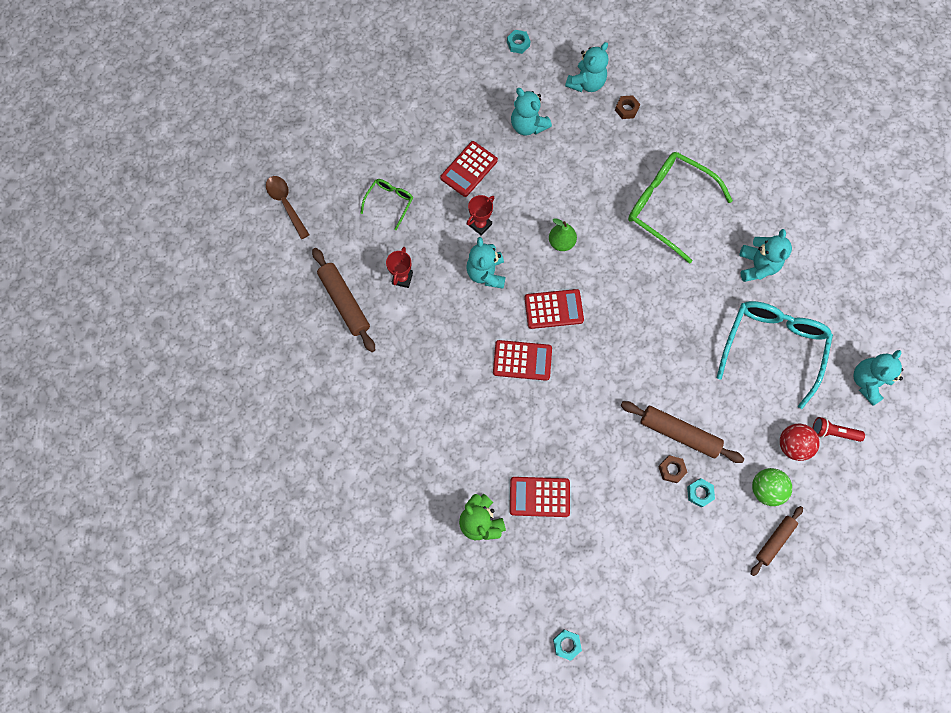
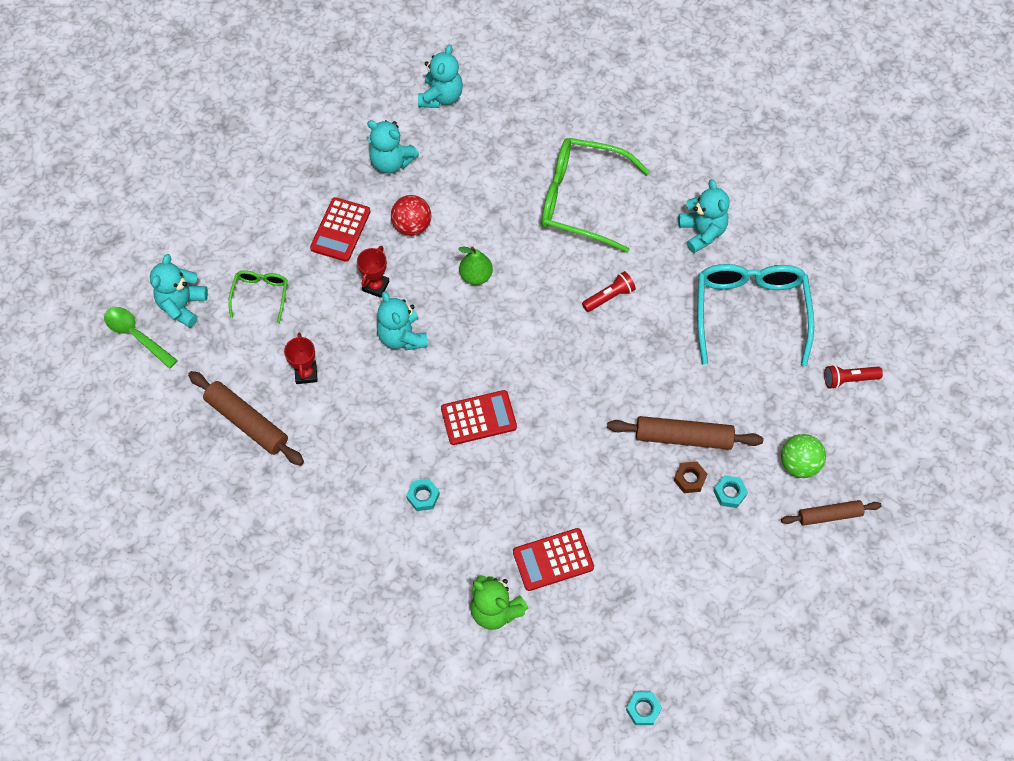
camera: 20 degrees left, 10 degrees down
brown spoon [266,176,310,239] -> green spoon [104,307,178,369]
turquoise nut [507,30,531,54] -> turquoise nut moved to [406,479,440,511]
red calculator [524,289,584,329] -> none
brown nut [615,95,640,119] -> none
brown rolling pin [751,506,803,576] -> brown rolling pin turned 60 degrees clockwise [781,500,882,526]
red ball [780,424,820,461] -> red ball moved to [391,195,431,236]
turquoise teddy bear [853,350,903,406] -> turquoise teddy bear moved to [150,254,208,328]
none -> red flashlight [582,271,636,312]

